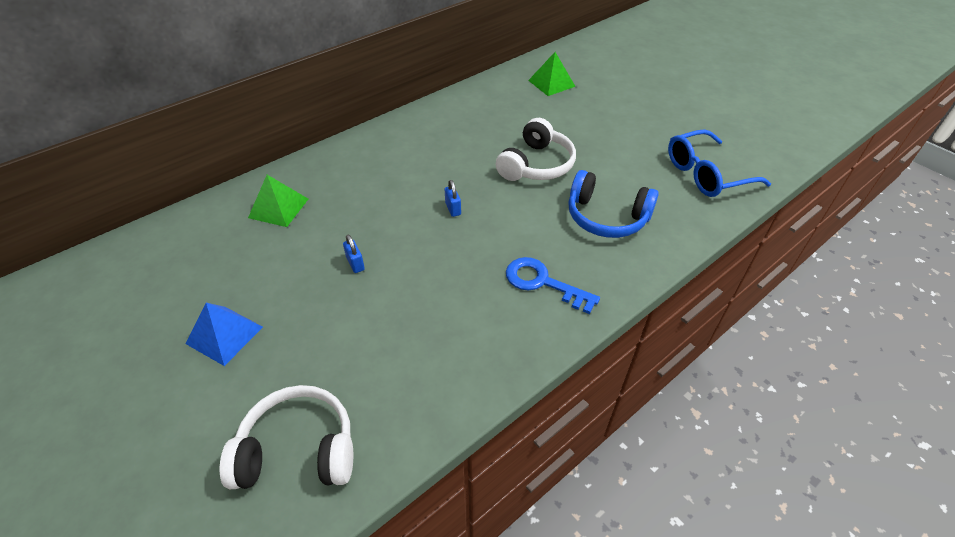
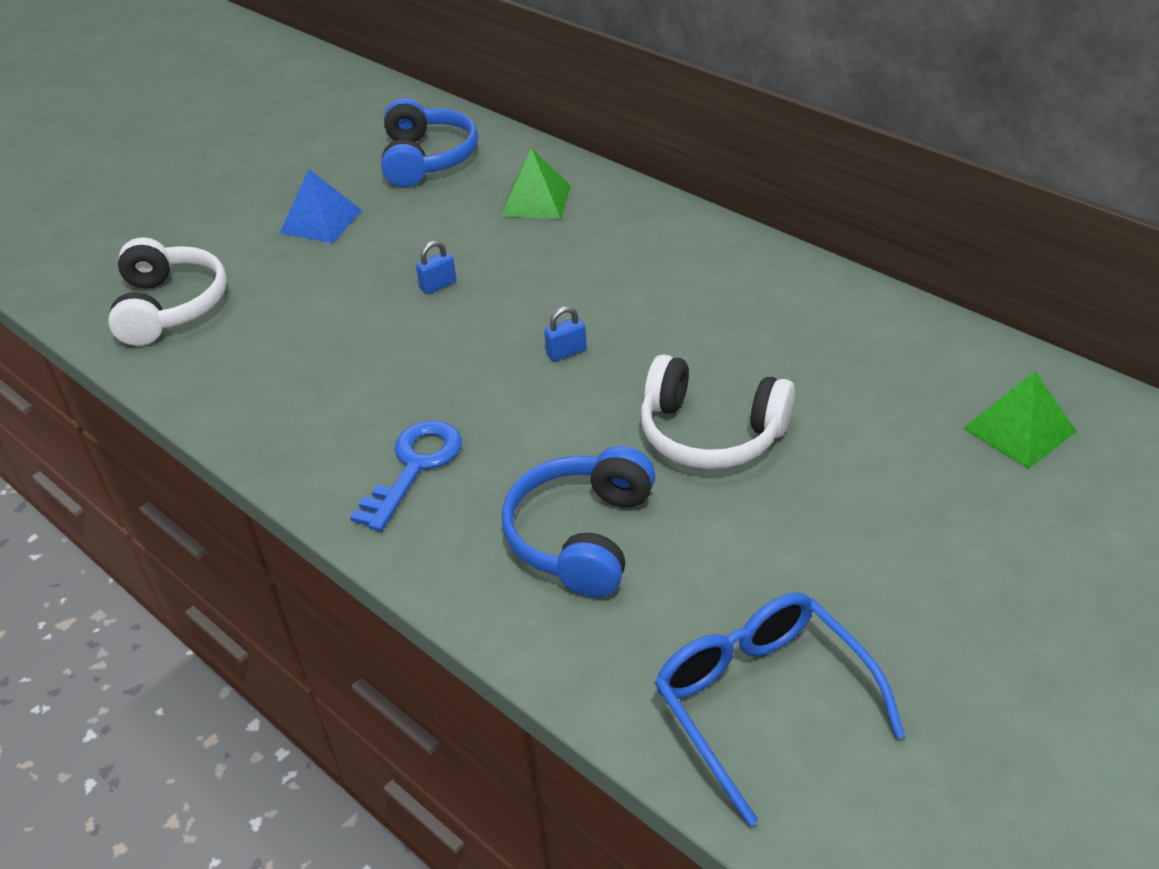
camera: 85 degrees right, 5 degrees down
none -> blue headphones [381,98,478,187]

